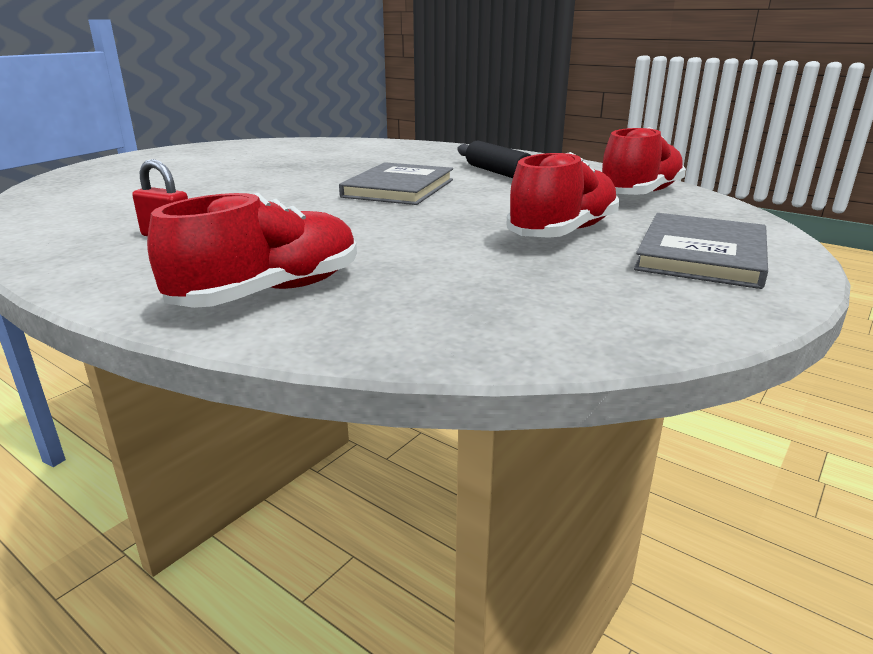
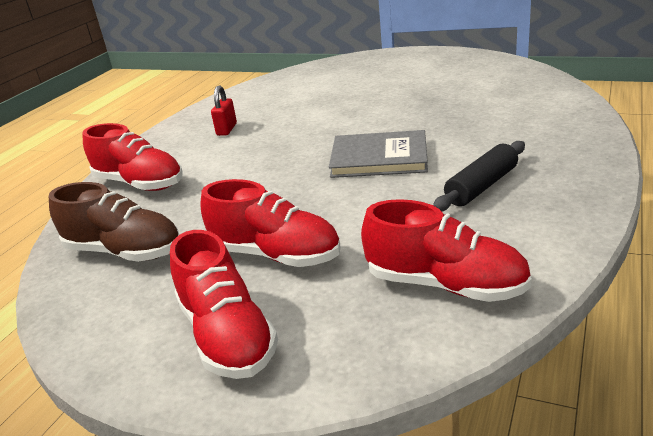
camera: 80 degrees right, 5 degrees up
grey book [634,213,768,289] -> red shoe [170,230,278,379]
none -> brown shoe [49,182,179,262]

